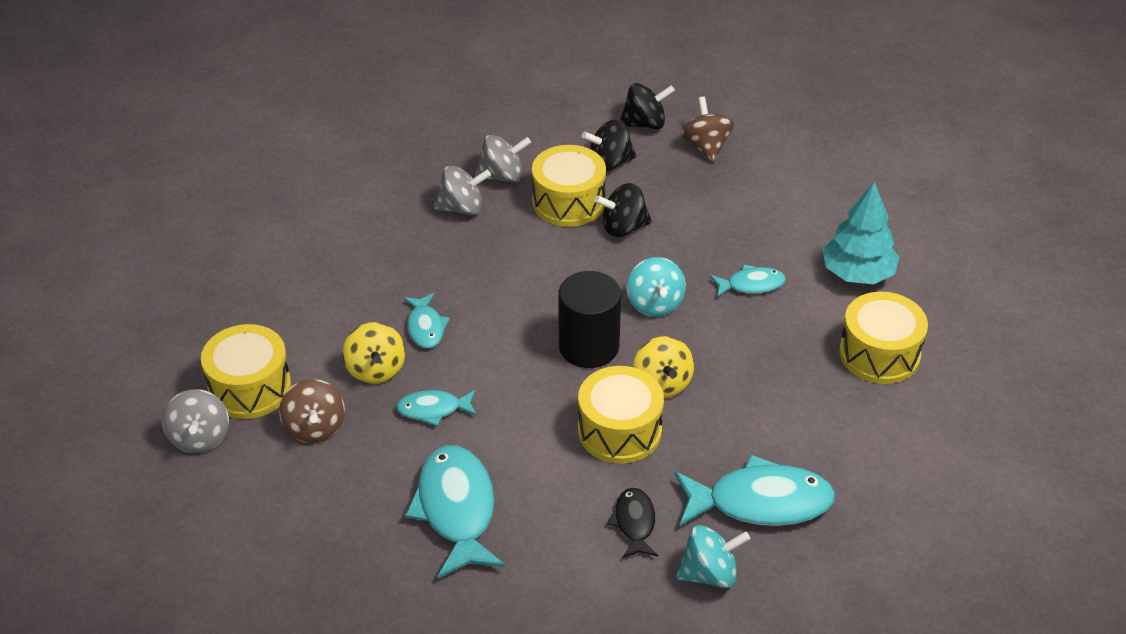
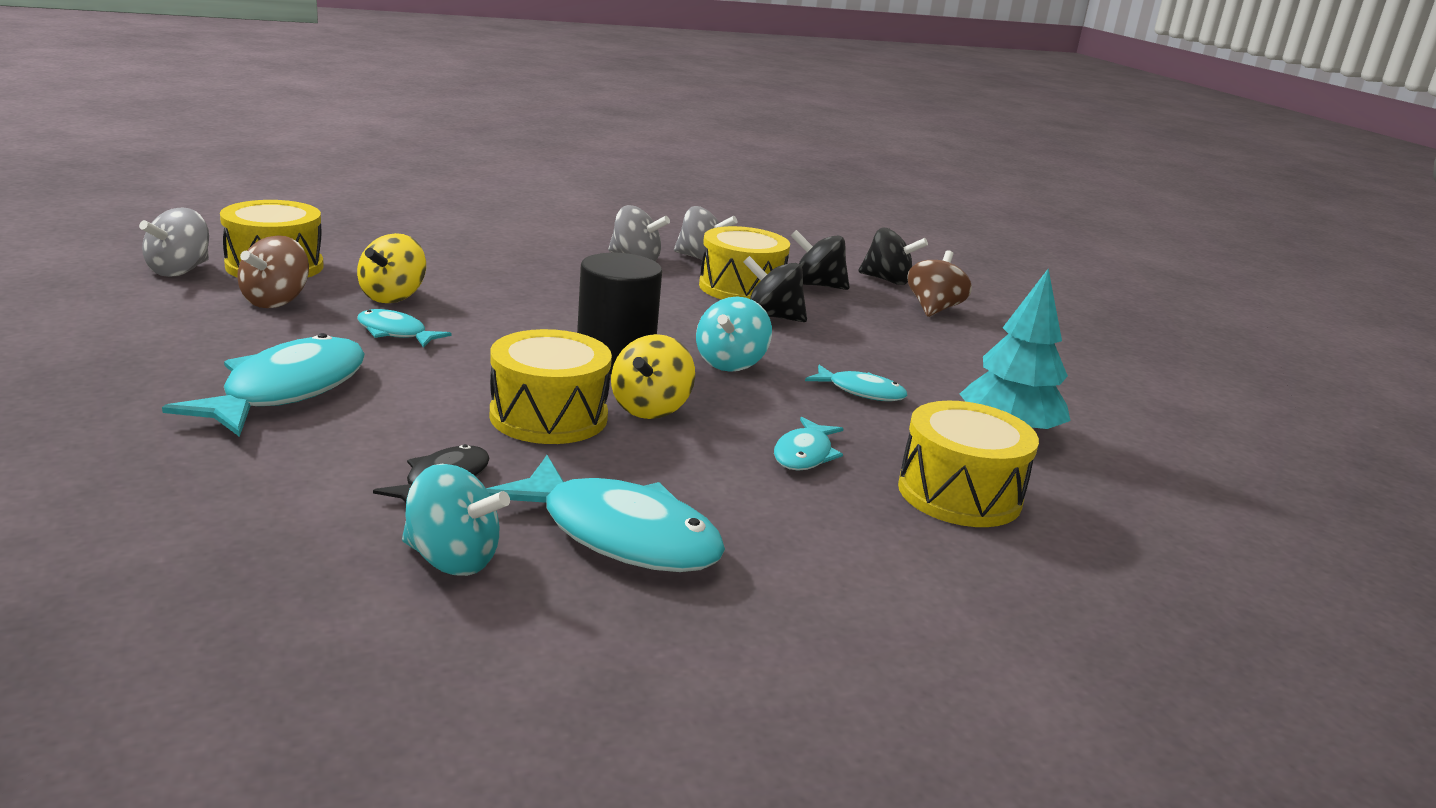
camera: 30 degrees right, 20 degrees down
turquoise fish [404,293,450,348] -> turquoise fish moved to [774,417,844,471]

